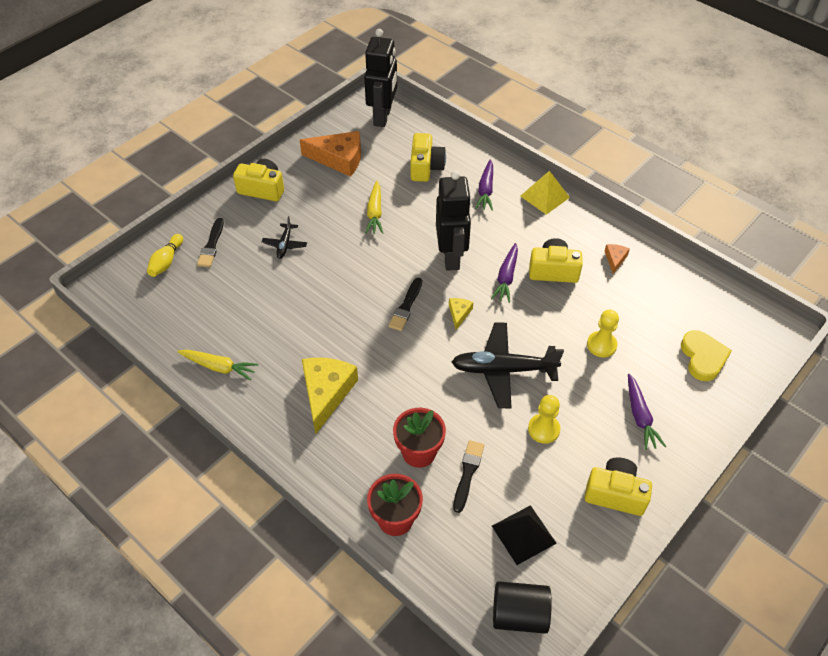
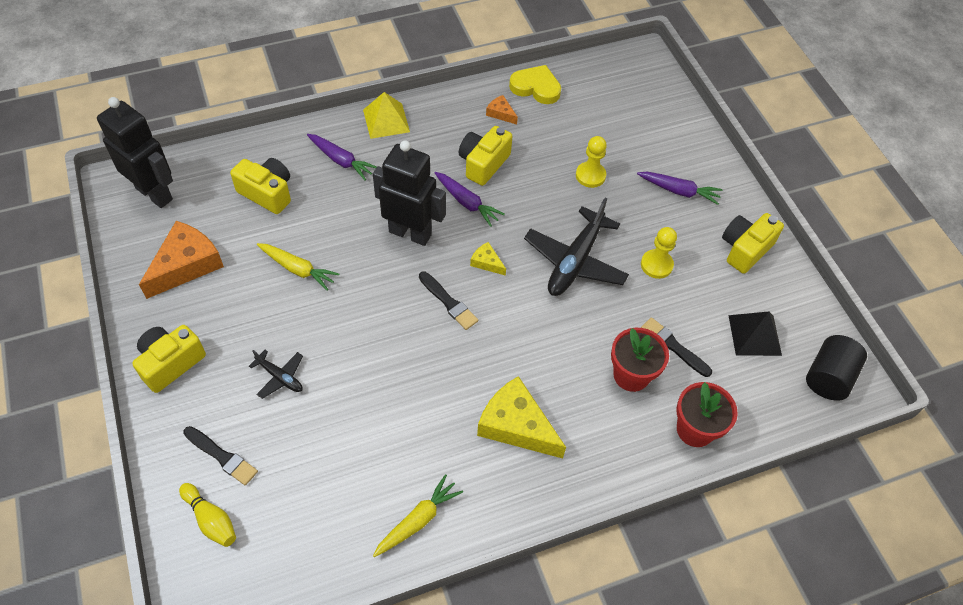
camera: 65 degrees left, 5 degrees up
yellow heart [681,330,732,381] -> yellow heart moved to [509,65,561,104]

